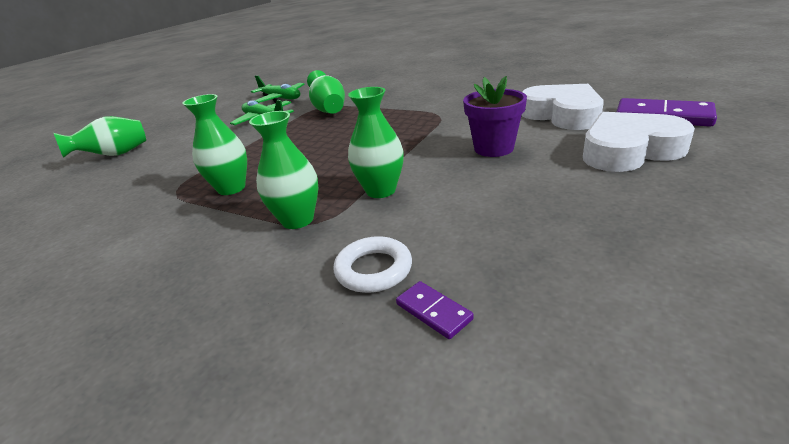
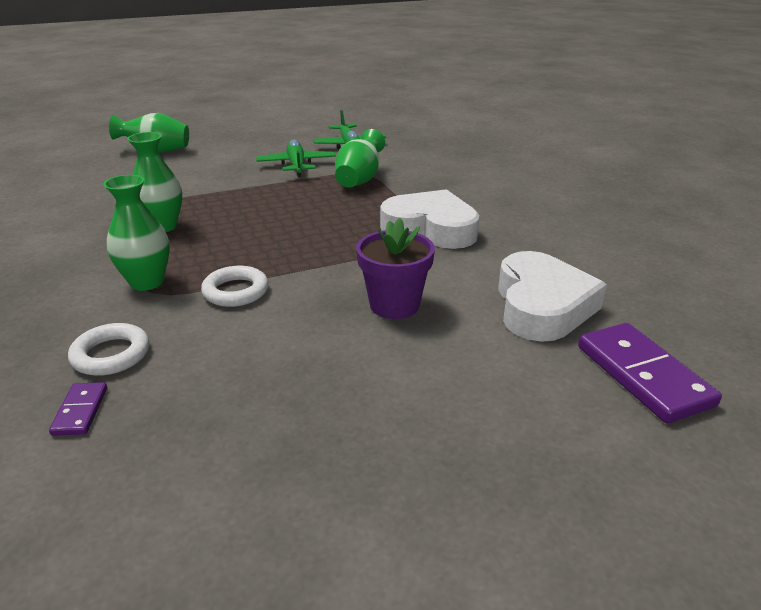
camera: 35 degrees right, 0 degrees up
green vase [348,87,404,198] -> white ring [201,266,269,307]
white heart [583,112,695,172] -> white heart moved to [380,189,480,249]

